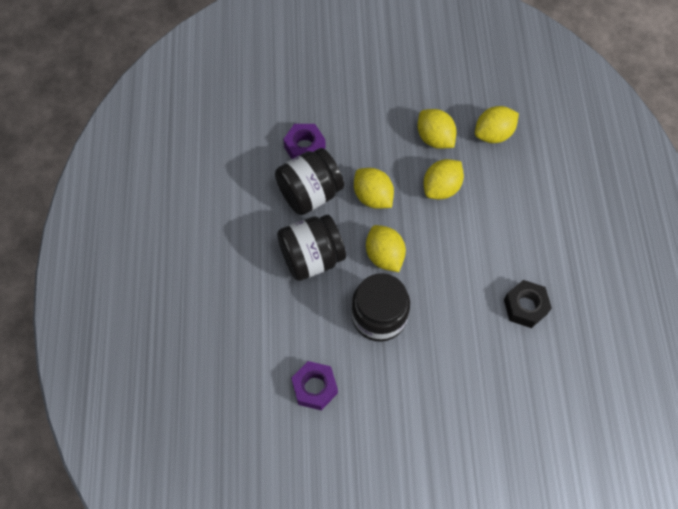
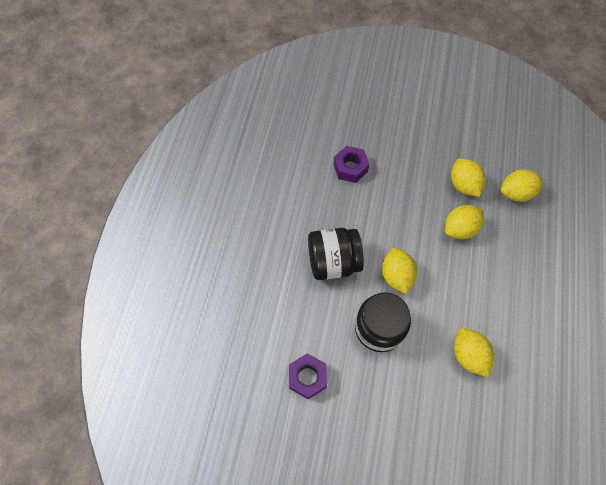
camera: 15 degrees right, 0 degrees up
black jar [275,148,344,215] -> none
yellow lemon [354,168,394,209] -> yellow lemon moved to [454,328,494,378]
black nut [504,280,552,328] -> none

